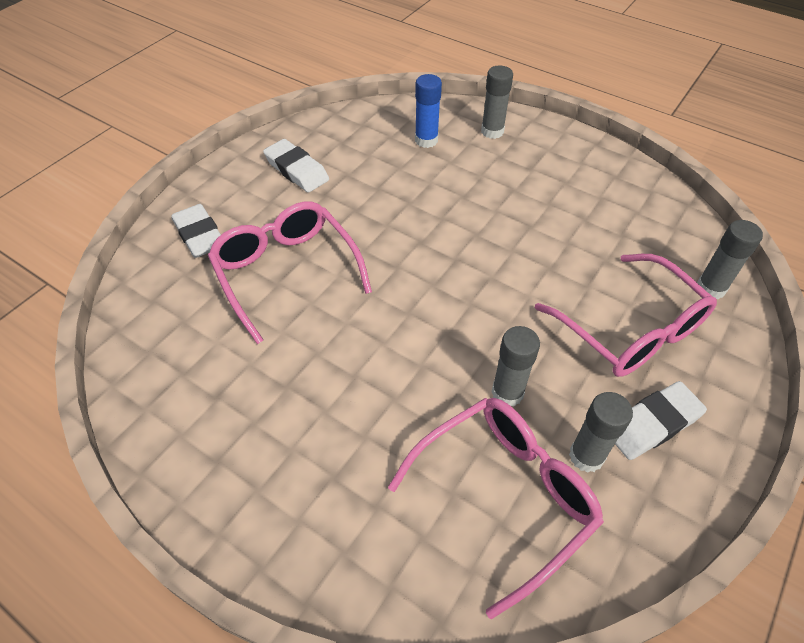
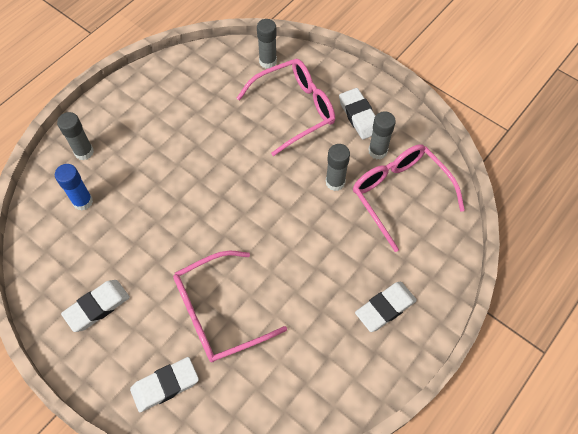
camera: 85 degrees left, 10 degrees up
none -> white eraser [355,282,417,332]

